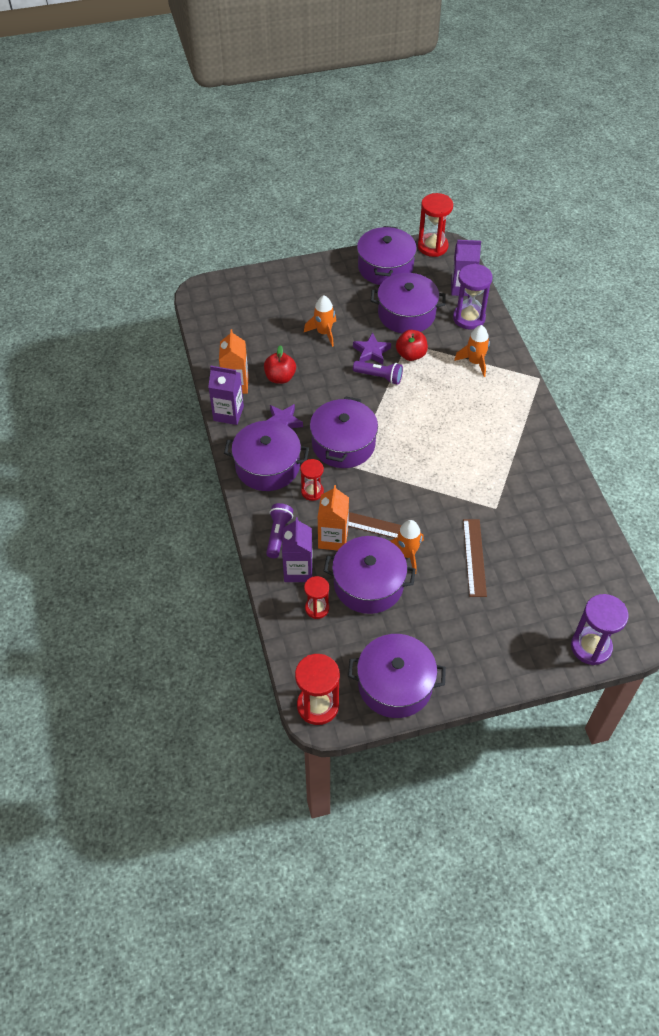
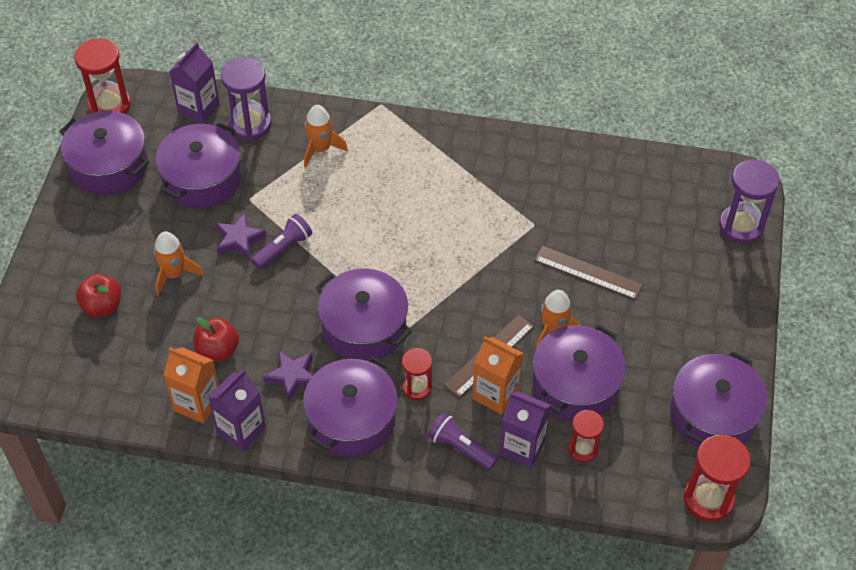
camera: 65 degrees left, 0 degrees up
red apple [396,330,428,361] -> red apple moved to [76,274,121,317]

